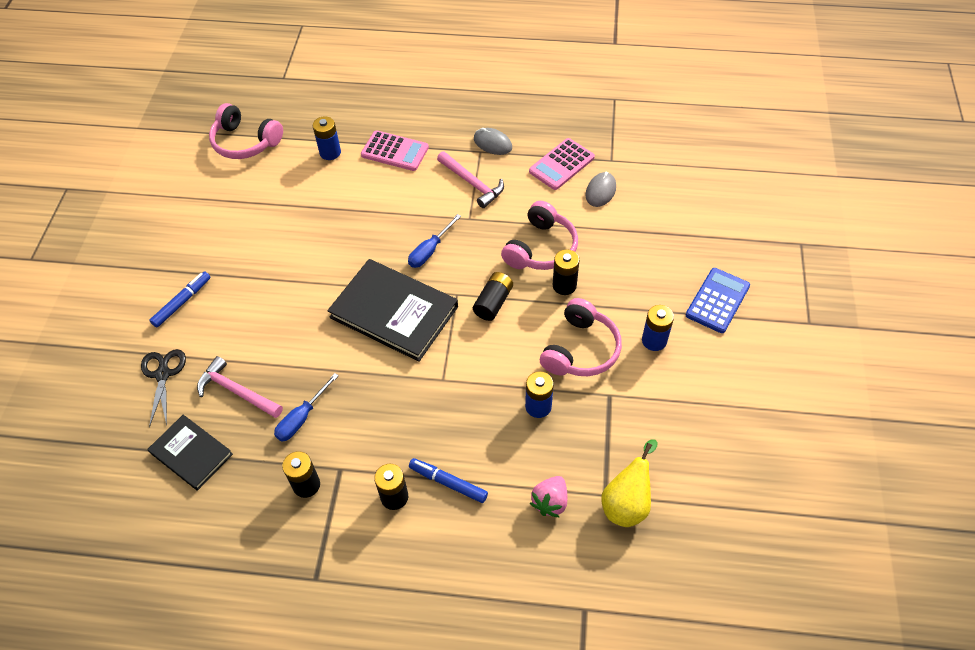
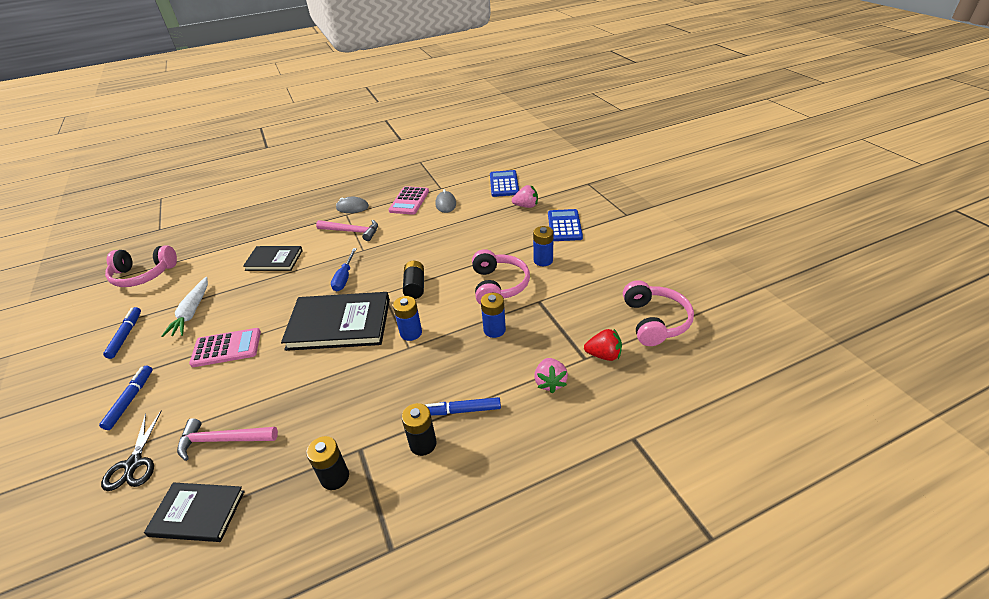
camera: 30 degrees left, 15 degrees down
black scissors [141,349,186,427] -> black scissors turned 150 degrees counterclockwise [101,410,162,491]
blue screwdriver [274,373,339,442] -> none
blue battery [313,116,341,160] -> blue battery moved to [393,296,422,341]
pink calculator [361,130,429,171] -> pink calculator moved to [189,328,261,367]
pink headphones [501,201,578,270] -> pink headphones moved to [623,280,694,346]
black battery [553,249,580,295] -> none
yellow pear [601,439,658,527] -> red strawberry [584,329,622,361]
none -> blue marker [103,307,141,359]
none -> white carrot [162,277,208,337]
none -> black book [243,246,303,271]
none -> blue calculator [490,170,519,197]
none -> pink strawberry [512,185,538,208]

